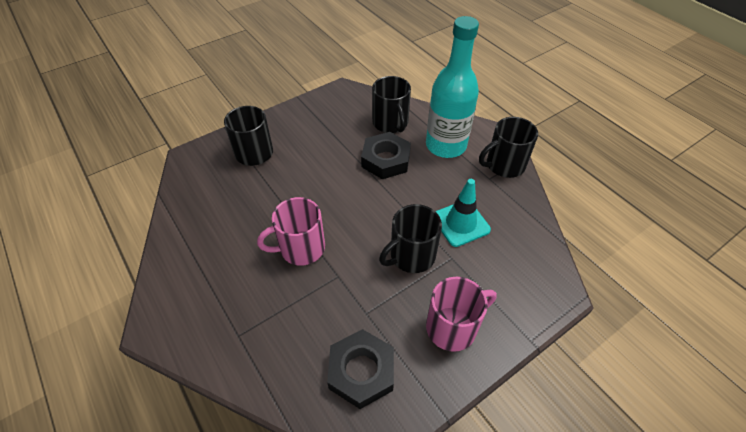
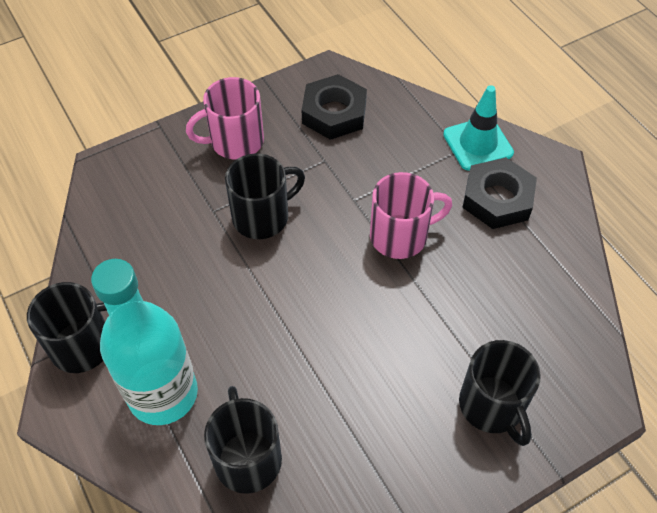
camera: 175 degrees left, 5 degrees up
black nut [361,132,411,179] -> black nut moved to [462,157,537,229]
turquoise traffic cone [435,179,491,247] -> turquoise traffic cone moved to [443,85,514,171]

